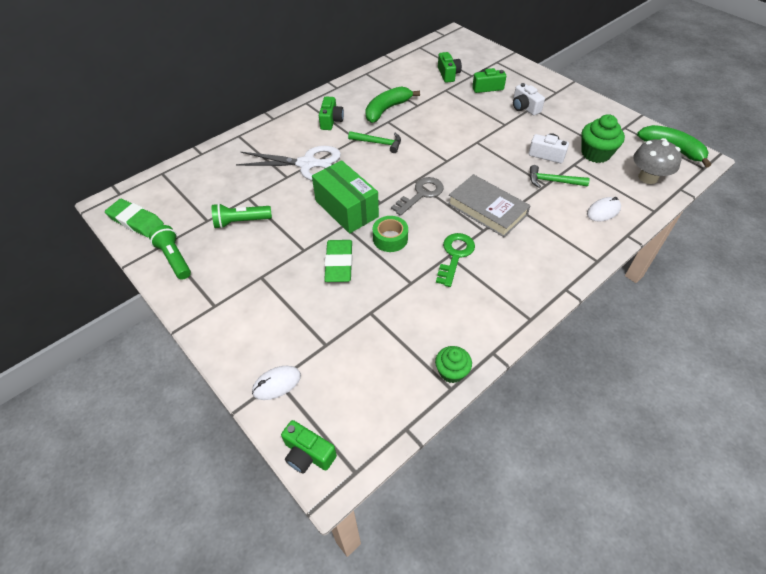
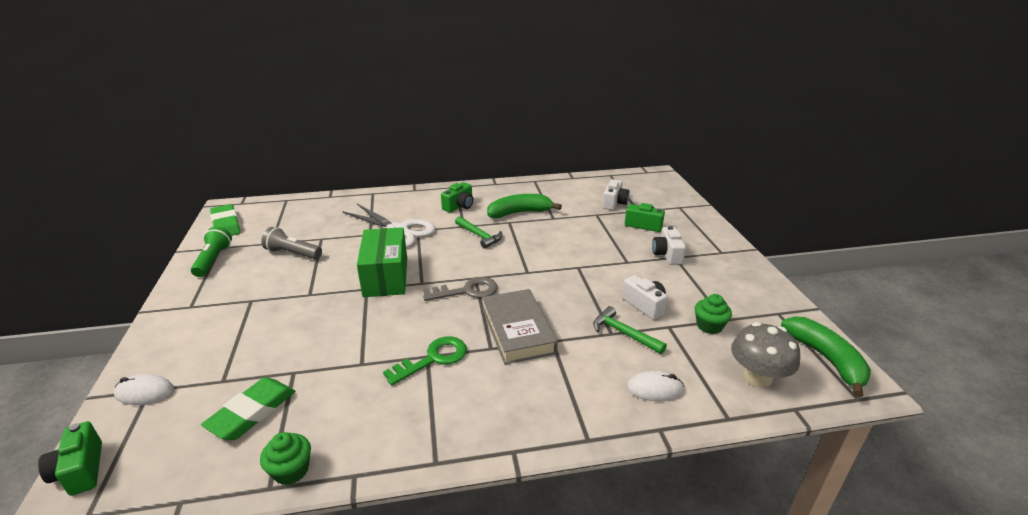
camera: 30 degrees right, 20 degrees down
green flashlight [212,203,272,229] -> grey flashlight [261,227,322,259]
green eraser [324,240,353,282] -> green eraser moved to [201,377,295,440]
green tape [373,216,408,252] -> none
green camera [438,52,462,83] -> white camera [602,179,629,210]
green cupcake [582,114,625,163] -> green cupcake [695,294,732,334], size x0.64

